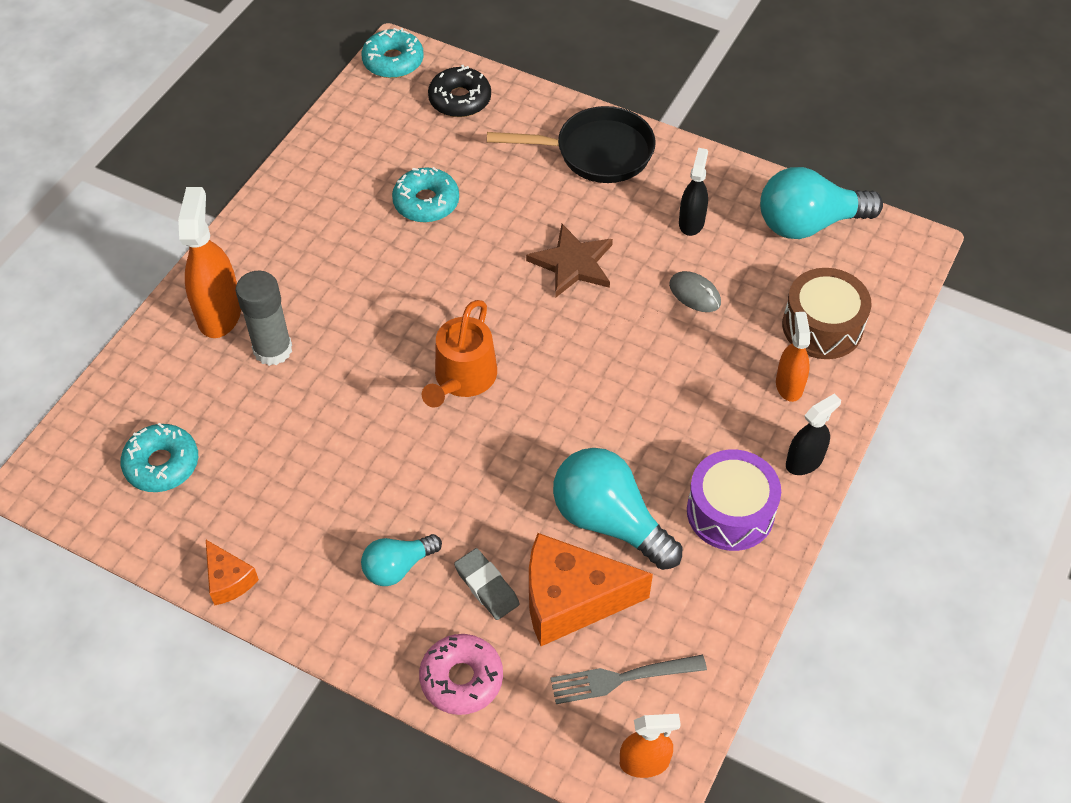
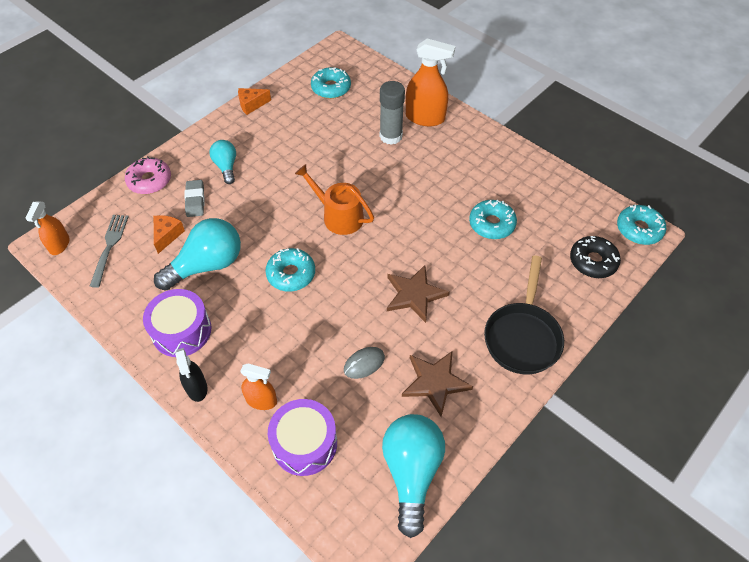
camera: 105 degrees right, 0 degrees up
grey eraser [454,548,519,620] -> grey eraser turned 75 degrees counterclockwise [184,180,205,217]
orange cheese [529,533,653,646] -> orange cheese [154,215,185,254], size x0.51
black spray bottle [679,148,708,236] -> brown star [402,351,473,417]
brown drum [782,268,871,359] -> purple drum [268,399,337,476]
none -> turquoise donut [265,248,315,292]

